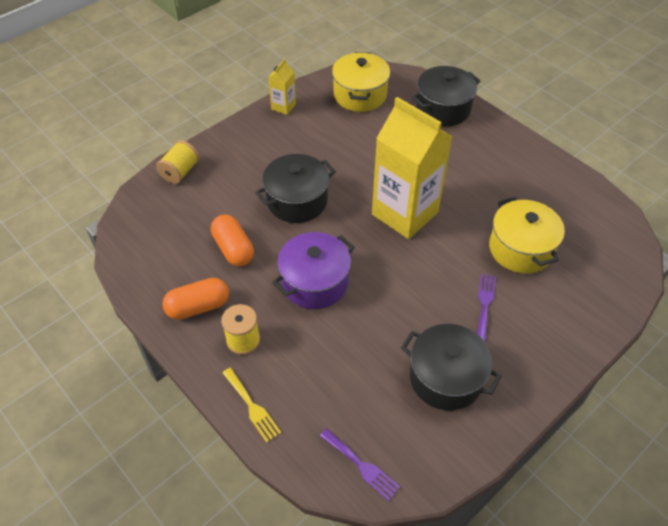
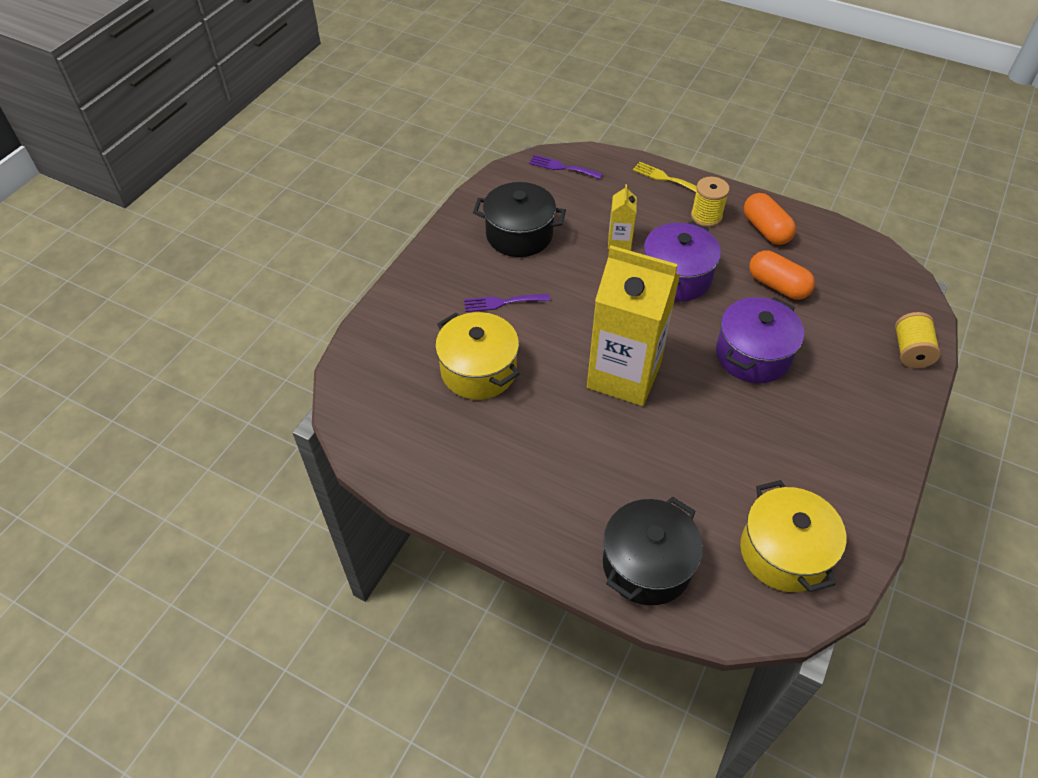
camera: 160 degrees right, 0 degrees up
orange capsule [162,278,229,320] -> orange capsule turned 75 degrees counterclockwise [744,193,796,245]
black pot [255,154,336,223] -> purple pot [716,297,804,383]
yellow carton [268,59,296,115] -> yellow carton moved to [608,184,637,251]
purple fork [477,274,496,343] -> purple fork turned 90 degrees clockwise [464,294,550,312]

